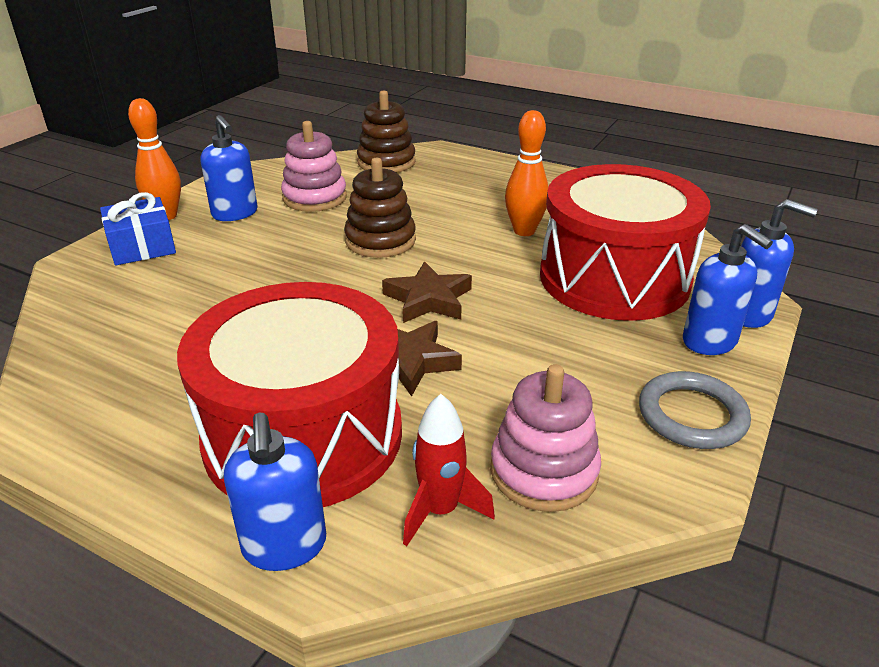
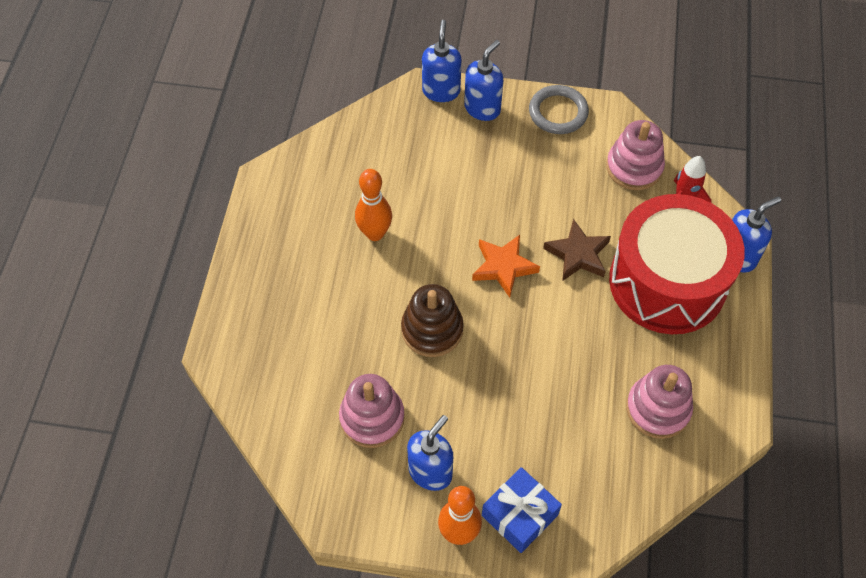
camera: 110 degrees left, 25 degrees up
brown stacking toy [357,90,416,173] -> none
brown star [382,261,472,323] -> orange star [472,235,540,298]
red drum [540,164,711,321] -> none
none -> pink stacking toy [626,365,693,439]

